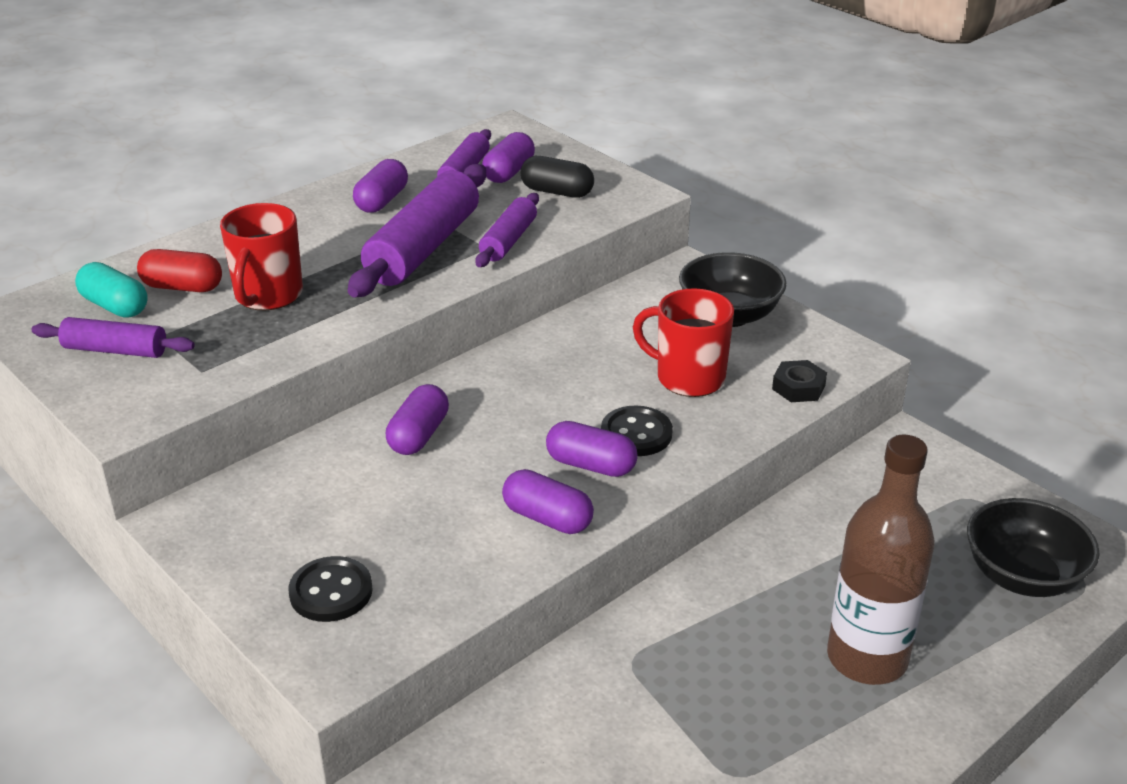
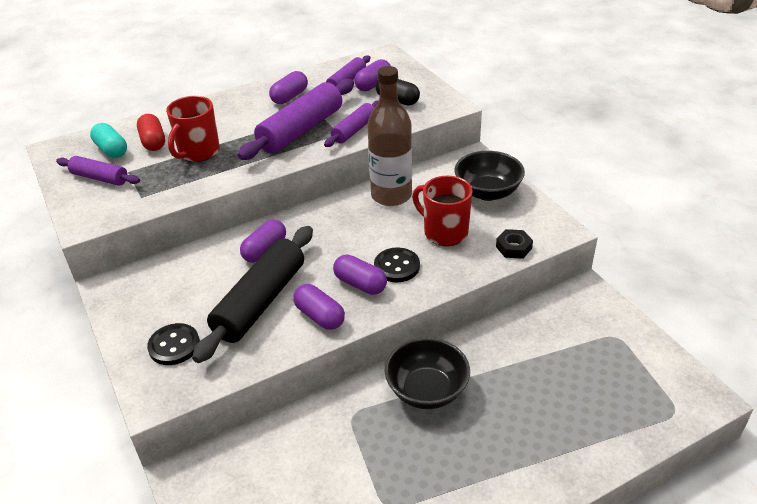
camera: 15 degrees right, 5 degrees up
red capsule [137,249,222,292] -> red capsule turned 45 degrees clockwise [137,114,165,151]
brown bottle [827,434,935,685] -> brown bottle moved to [367,66,412,206]
black bowl [967,498,1100,597] -> black bowl moved to [385,338,470,409]
none -> black rolling pin [192,226,313,363]

